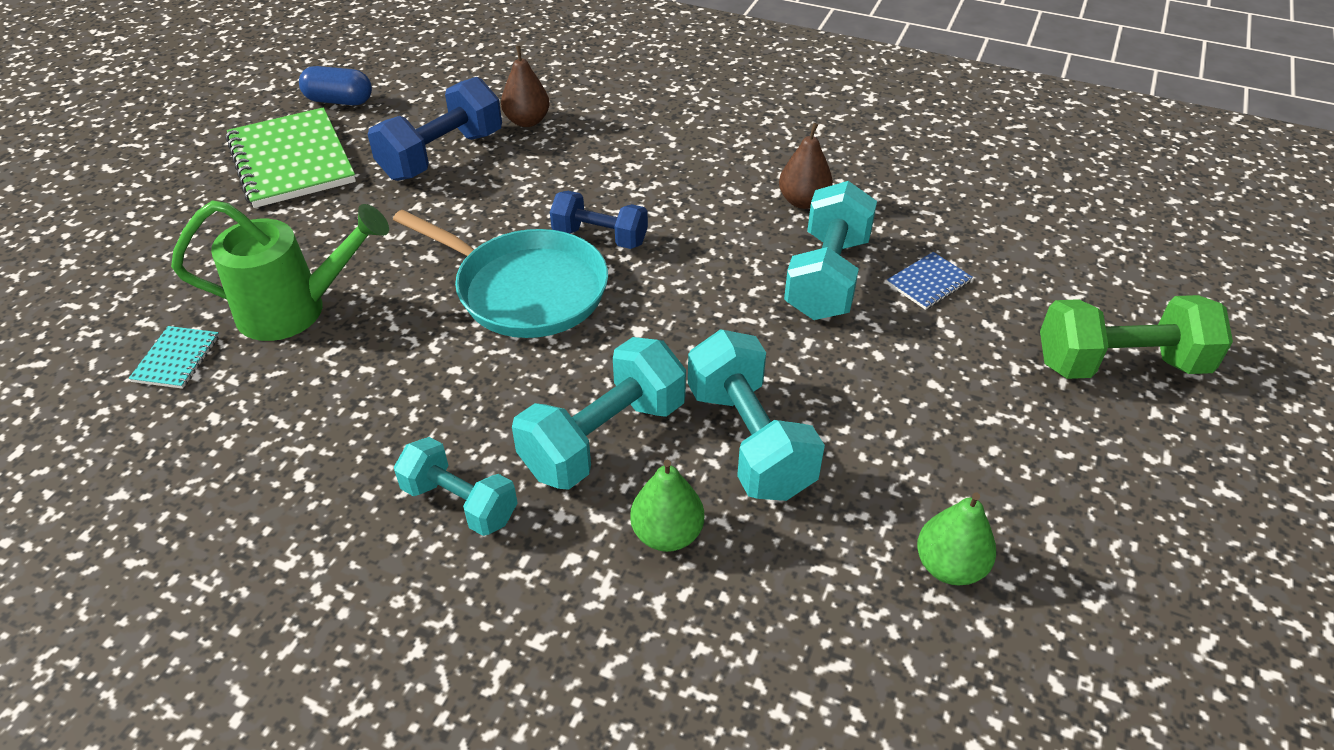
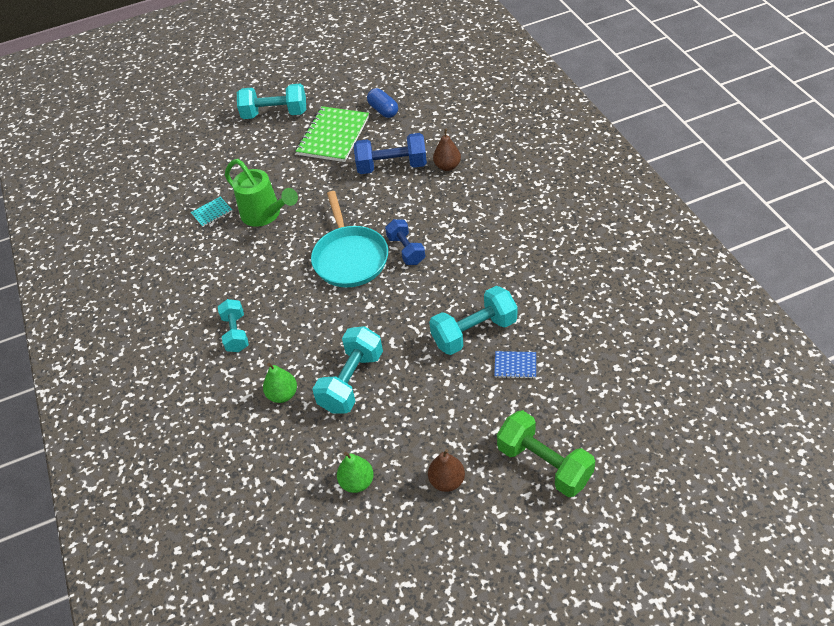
camera: 50 degrees right, 5 degrees up
turquoise dumbbell [512,337,686,490] -> turquoise dumbbell moved to [237,84,306,119]
brown pear [779,123,833,209] -> brown pear moved to [428,449,465,492]

